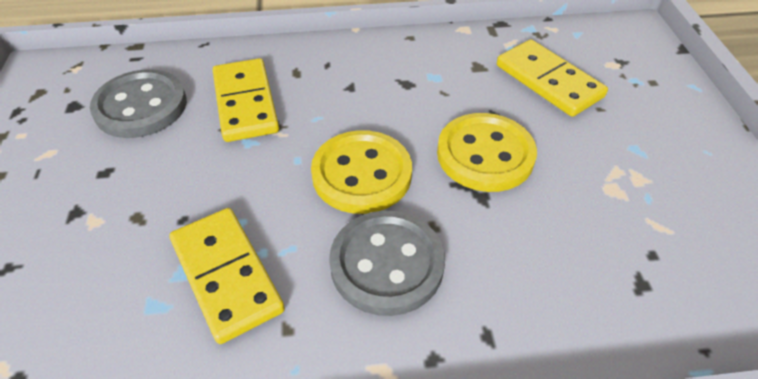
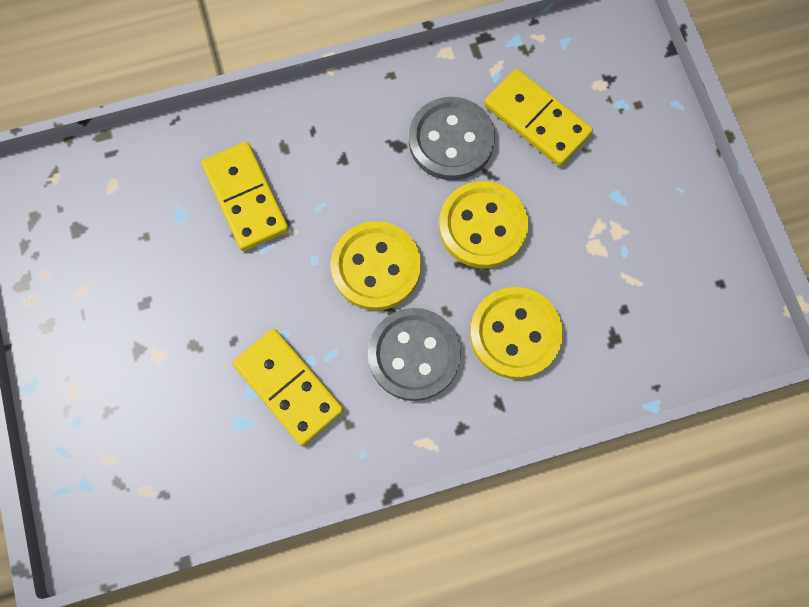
camera: 10 degrees left, 25 degrees up
grey button [90,69,187,138] -> grey button moved to [409,97,495,180]
none -> yellow button [470,287,563,379]

